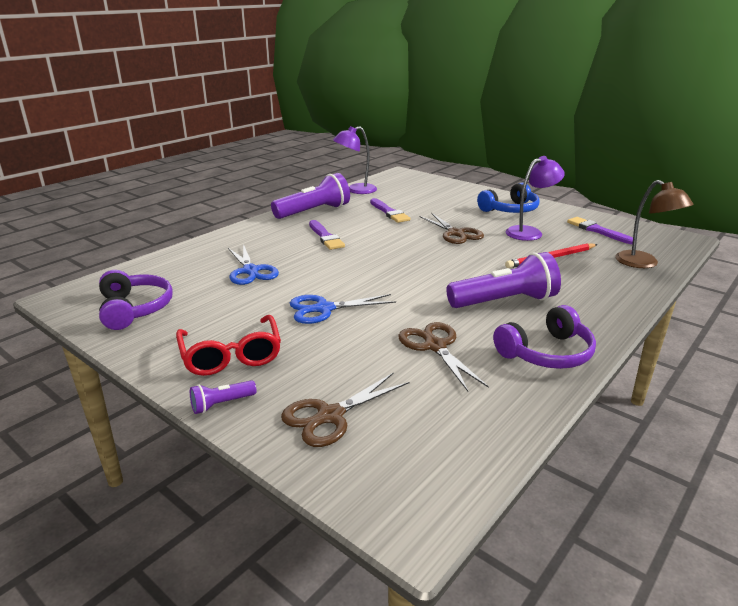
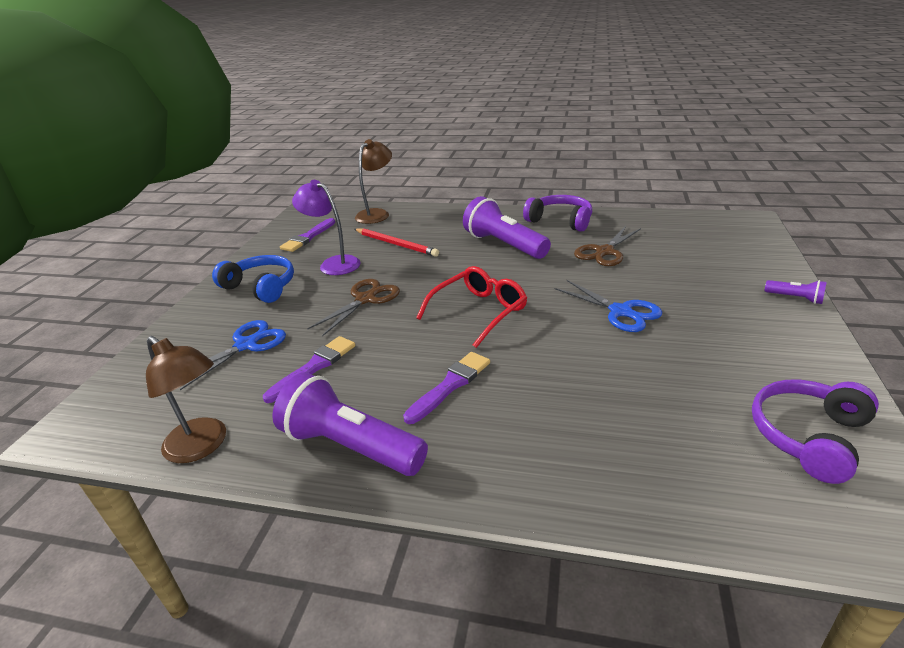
camera: 115 degrees left, 5 degrees up
red glasses [176,315,281,376] -> red glasses moved to [416,266,527,348]
blue scissors [228,244,279,285] -> blue scissors moved to [180,320,286,390]
brown scissors [281,372,410,447] -> none
purple lamp [333,126,377,194] -> brown lamp [146,336,226,463]

